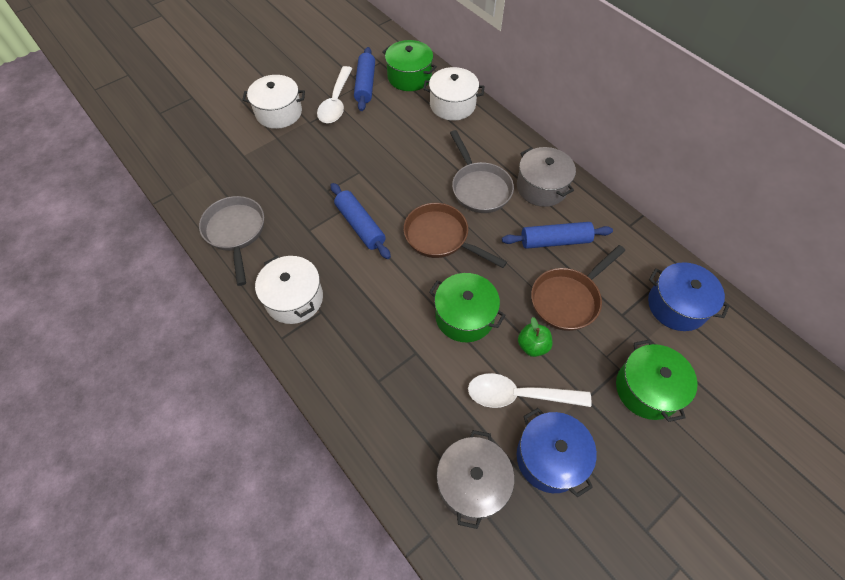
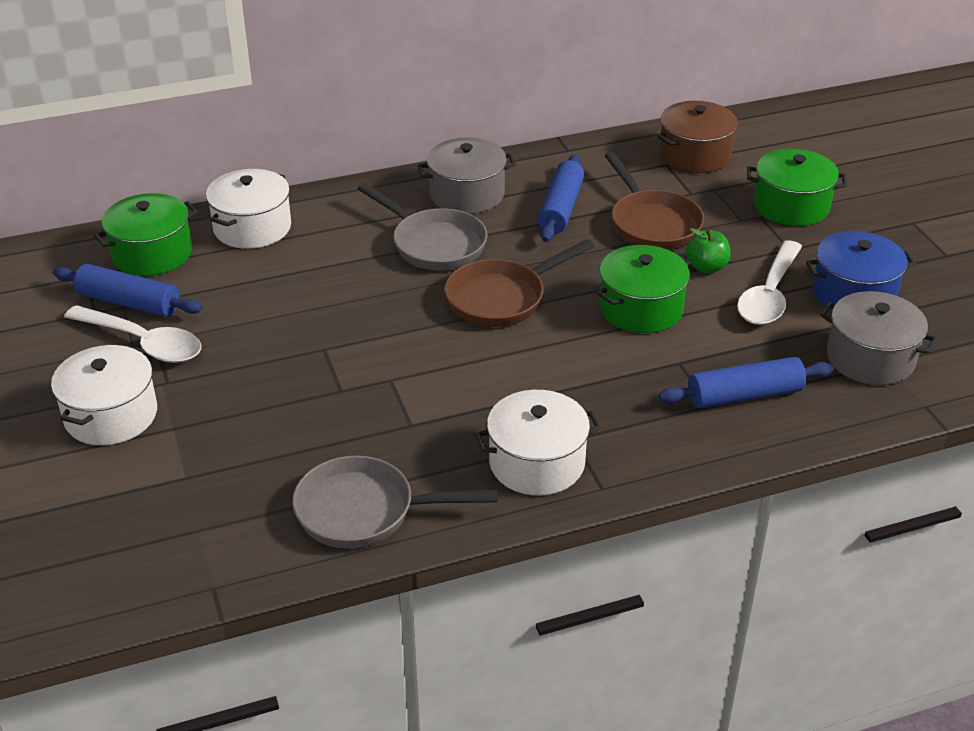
camera: 70 degrees left, 20 degrees down
blue rolling pin [331,183,391,259] -> blue rolling pin moved to [658,357,834,408]
grey pan [450,130,514,213] -> grey pan turned 45 degrees clockwise [358,183,488,270]
blue pot [648,262,729,331] -> brown pot [657,101,739,173]

